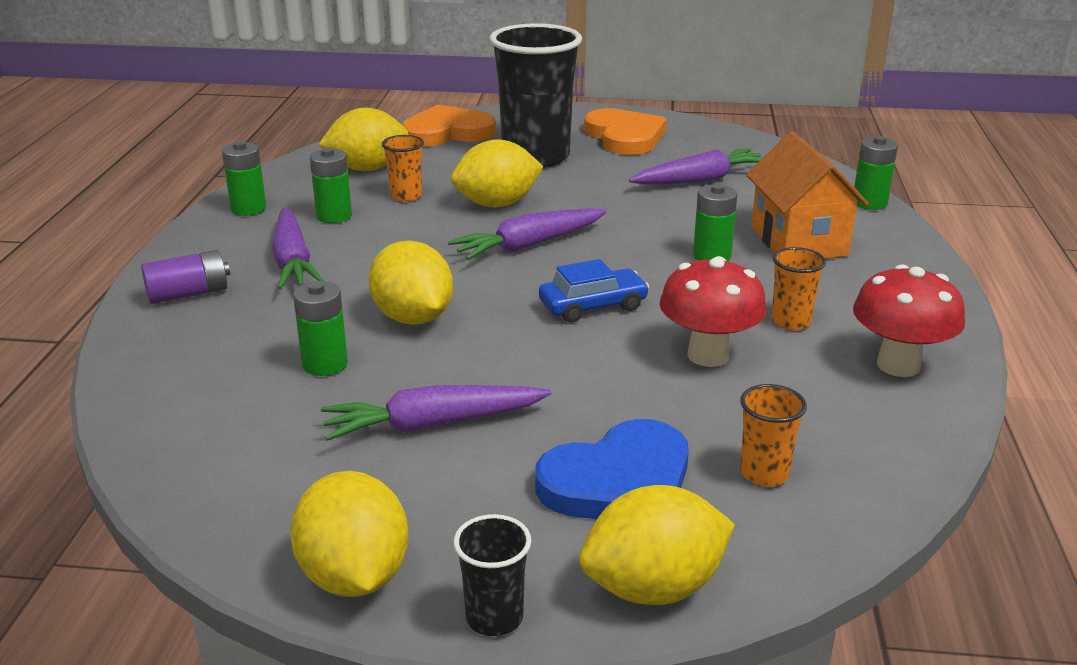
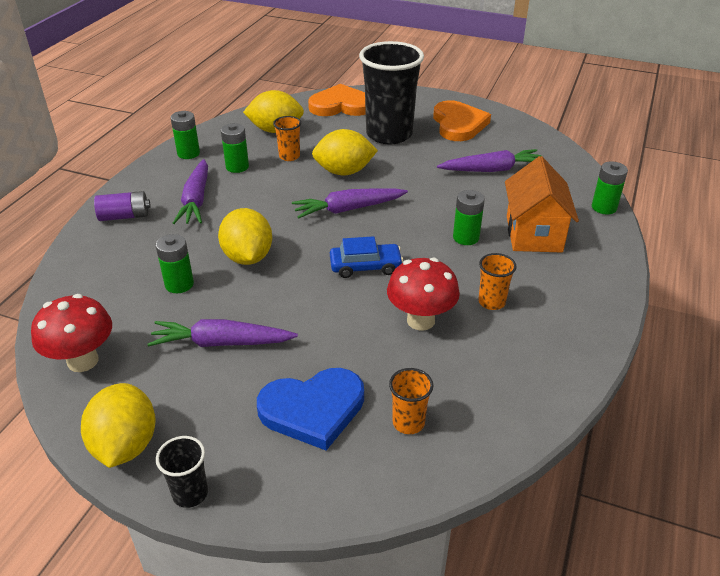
camera: 15 degrees right, 10 degrees up
yellow lemon [579,485,735,605] -> none
red mushroom [853,264,965,377] -> red mushroom moved to [31,294,112,372]

